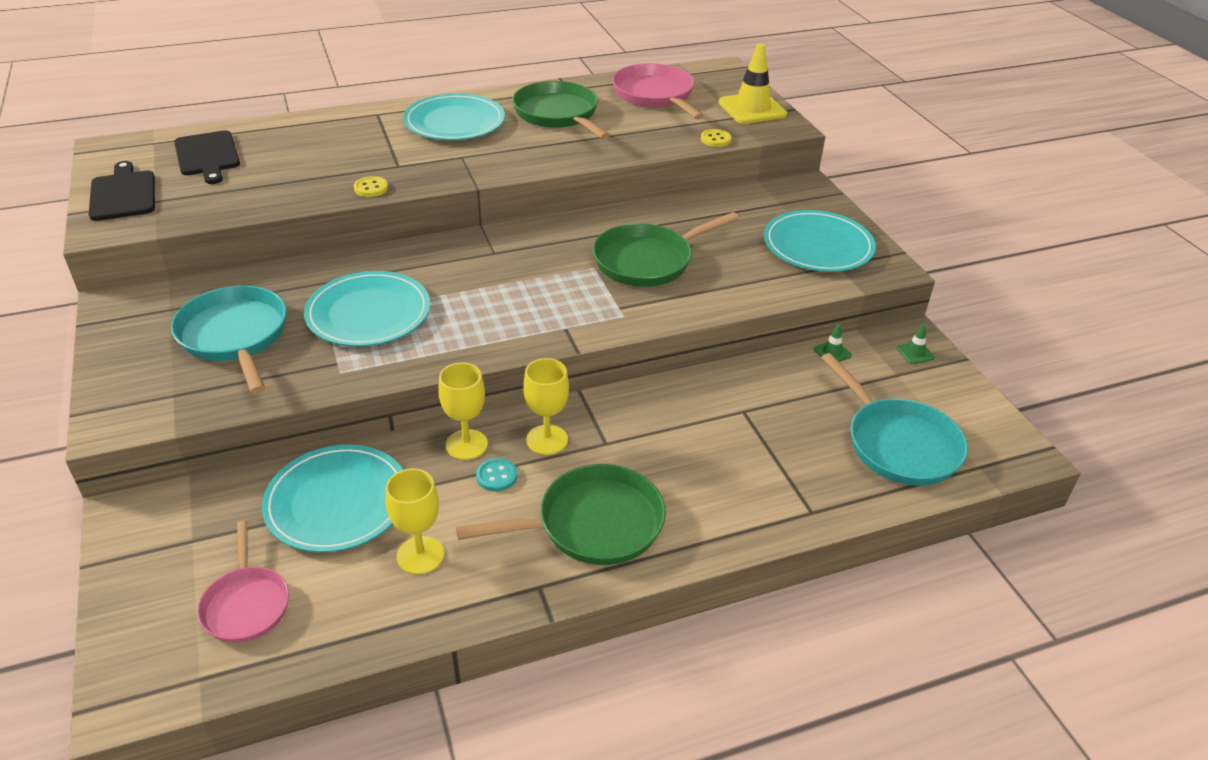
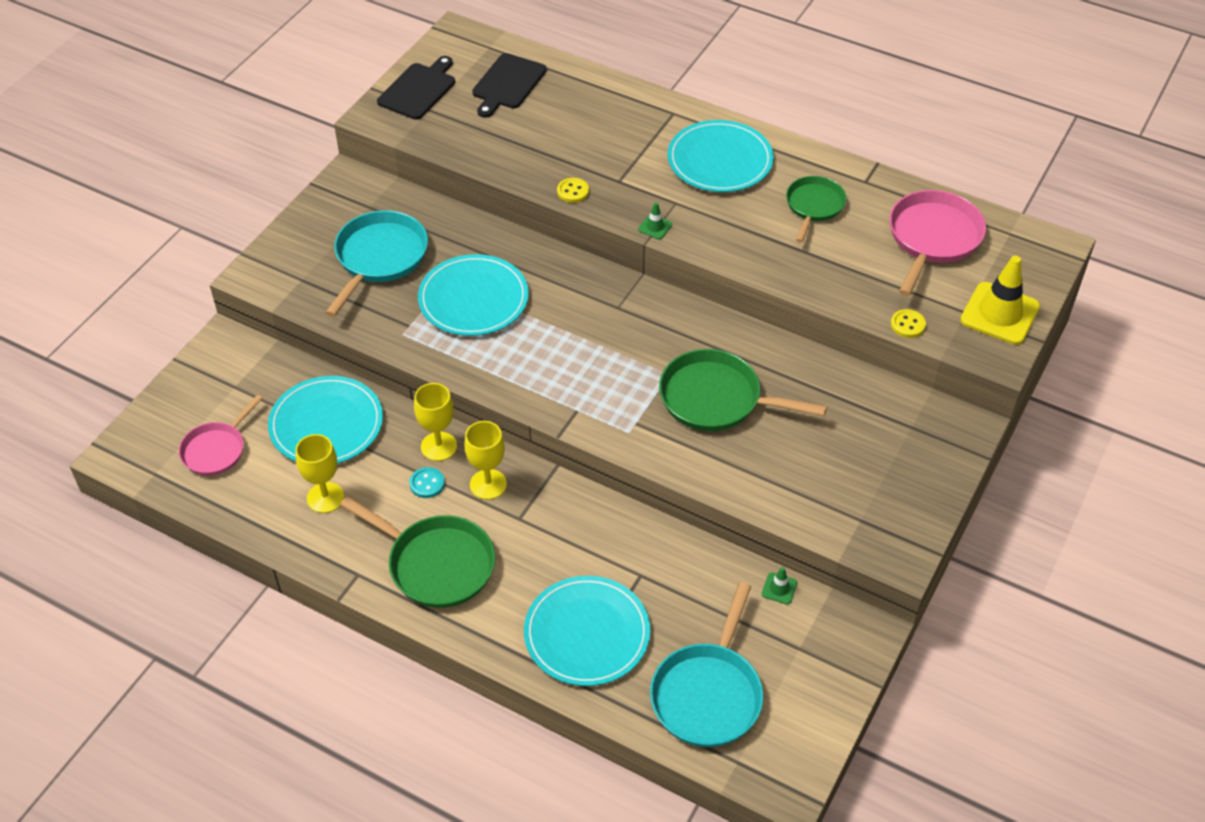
camera: 50 degrees right, 10 degrees up
green pan [512,81,610,139] -> green pan [786,176,846,243], size x0.64
turquoise plate [764,210,876,272] -> turquoise plate moved to [524,576,650,686]
green traffic cone [897,325,934,364] -> green traffic cone moved to [638,202,672,239]

